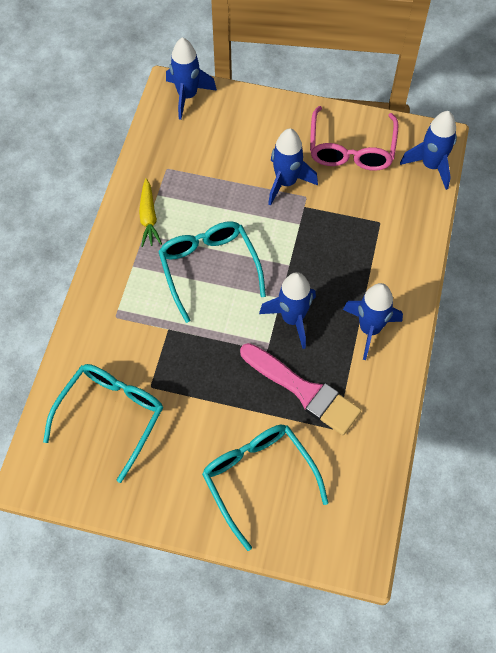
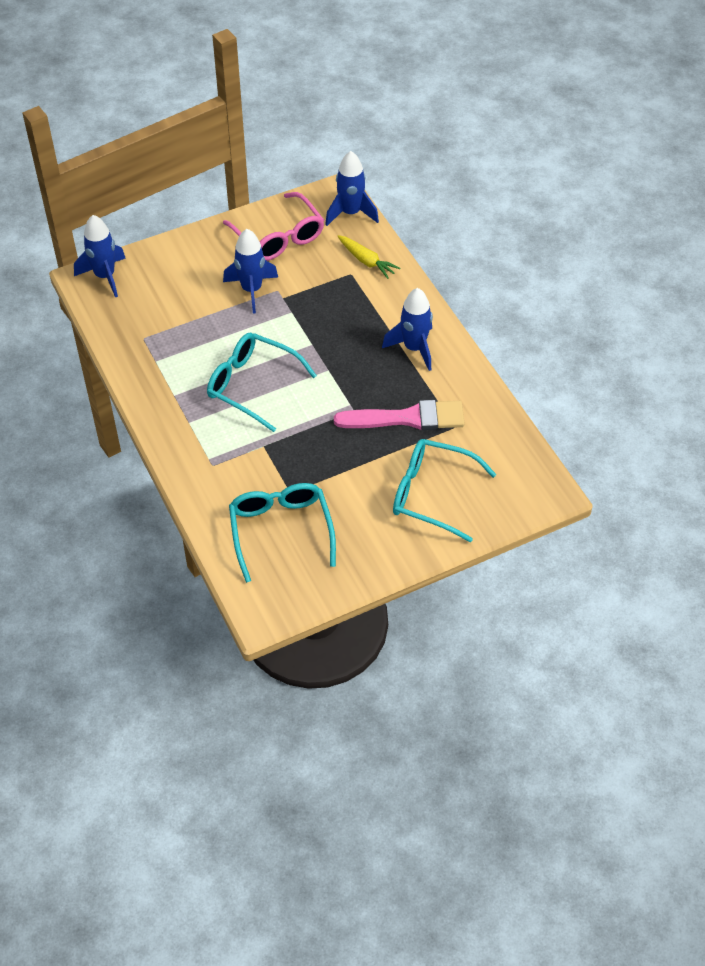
camera: 40 degrees left, 10 degrees down
yellow carrot [139,178,162,247] -> yellow carrot moved to [337,235,400,279]
blue rocket [259,272,316,349] -> none

